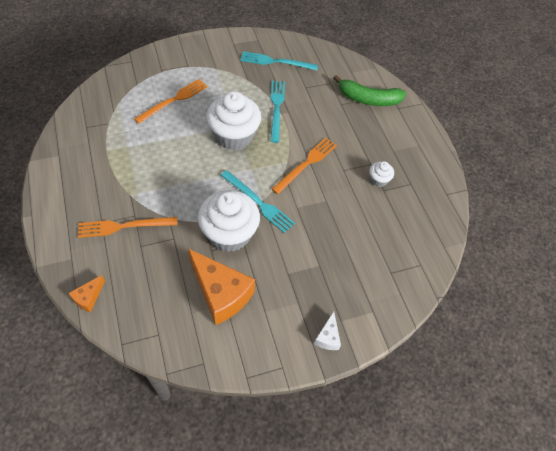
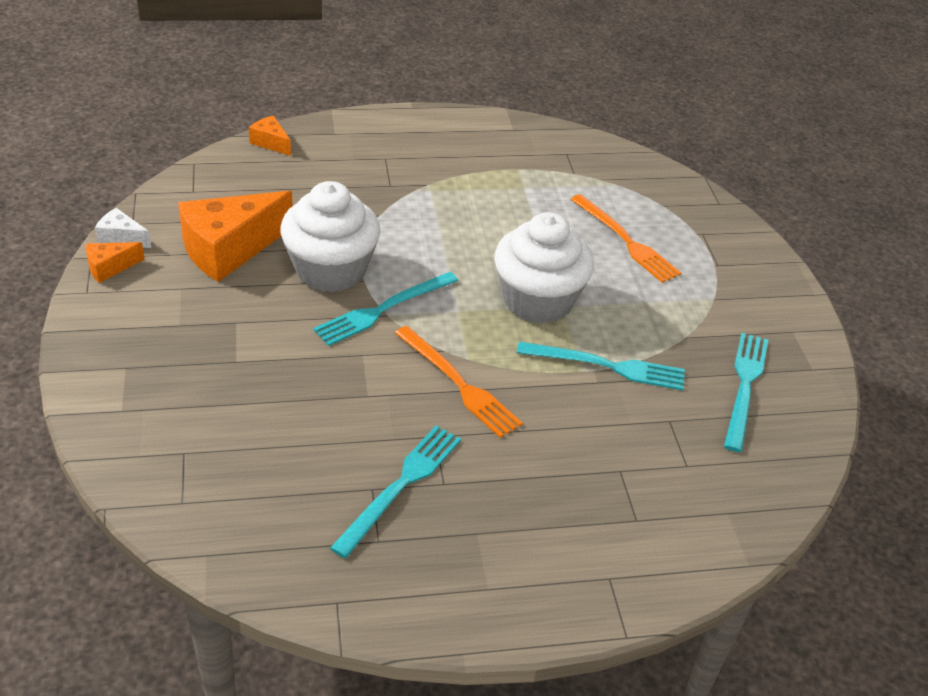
camera: 100 degrees right, 15 degrees down
orange fork [78,217,178,238] -> none
white cheese [314,311,341,350] -> white cheese moved to [95,208,151,248]
green banana [333,75,406,106] -> none
white cupcake [369,161,394,187] -> turquoise fork [330,426,461,558]
none -> orange cheese [86,242,145,283]

